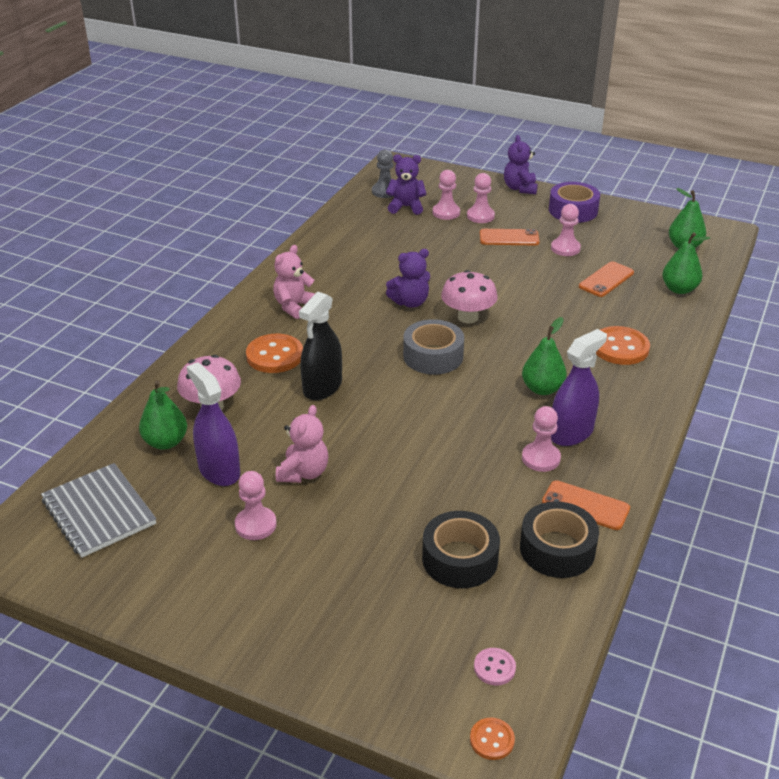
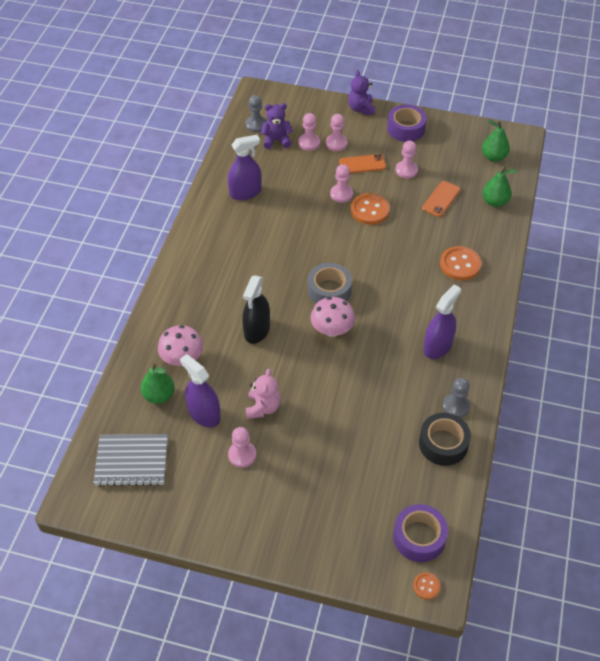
camera: 10 degrees left, 15 degrees up
grey notebook [41,463,156,558] -> grey notebook turned 45 degrees counterclockwise [93,434,168,486]
orange button [246,334,303,373] -> orange button moved to [351,193,390,225]
pink teddy bear [273,245,315,319] -> none
purple teddy bear [386,249,430,308] -> none
black tape [422,511,500,588] -> none
pink mushroom [441,270,498,323] -> pink mushroom moved to [311,297,355,337]
pink button [474,648,516,685] -> purple tape [393,504,448,562]
green pear [522,317,567,395] -> none
pink pawn [522,406,561,472] -> pink pawn moved to [330,164,353,203]
orange phone [542,480,630,530] -> grey pawn [443,378,470,418]
none -> purple spray bottle [228,135,262,200]

